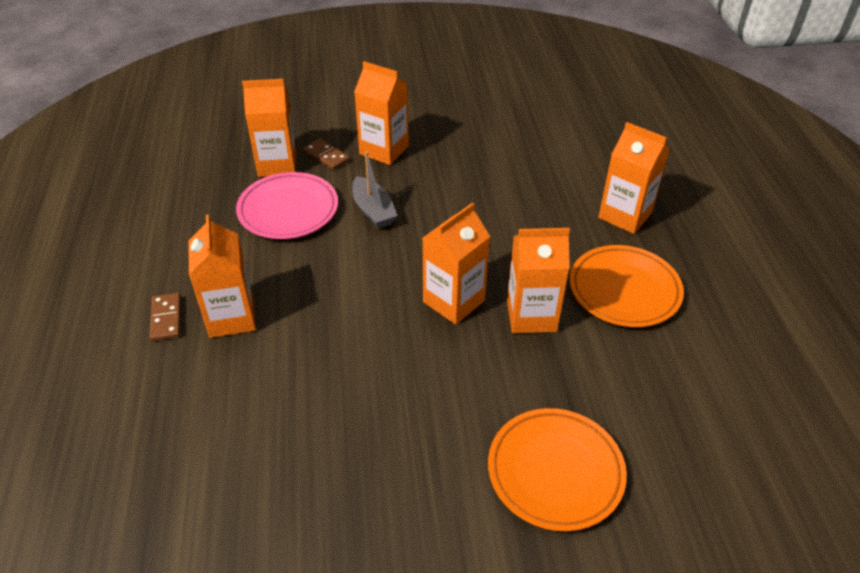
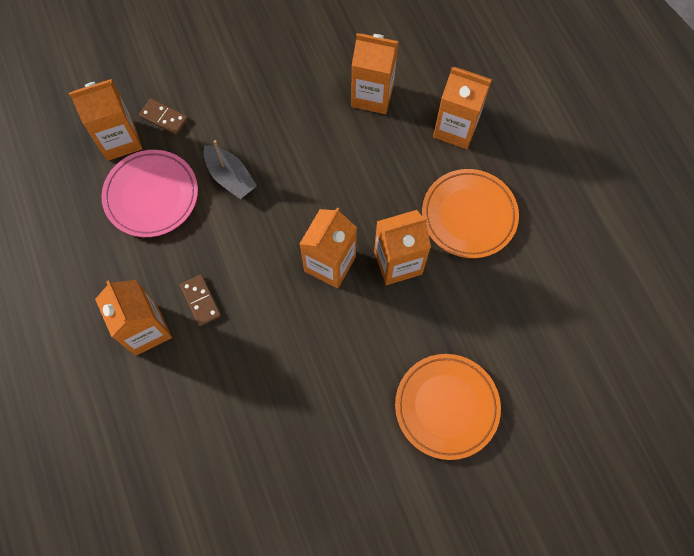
camera: 15 degrees left, 25 degrees up
brown domino [150,293,181,341] -> brown domino moved to [180,275,221,327]
orange carton [354,61,409,165] -> orange carton moved to [351,33,399,114]

